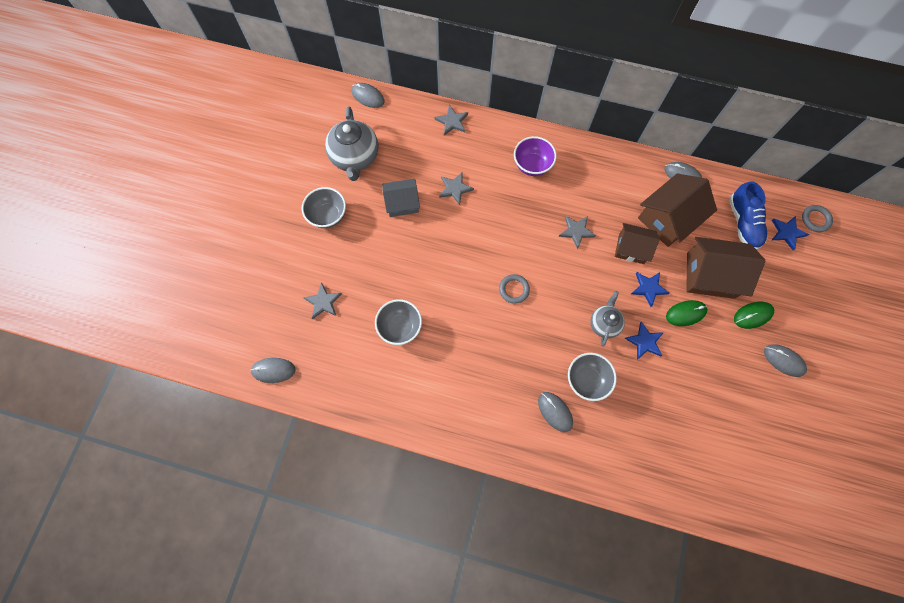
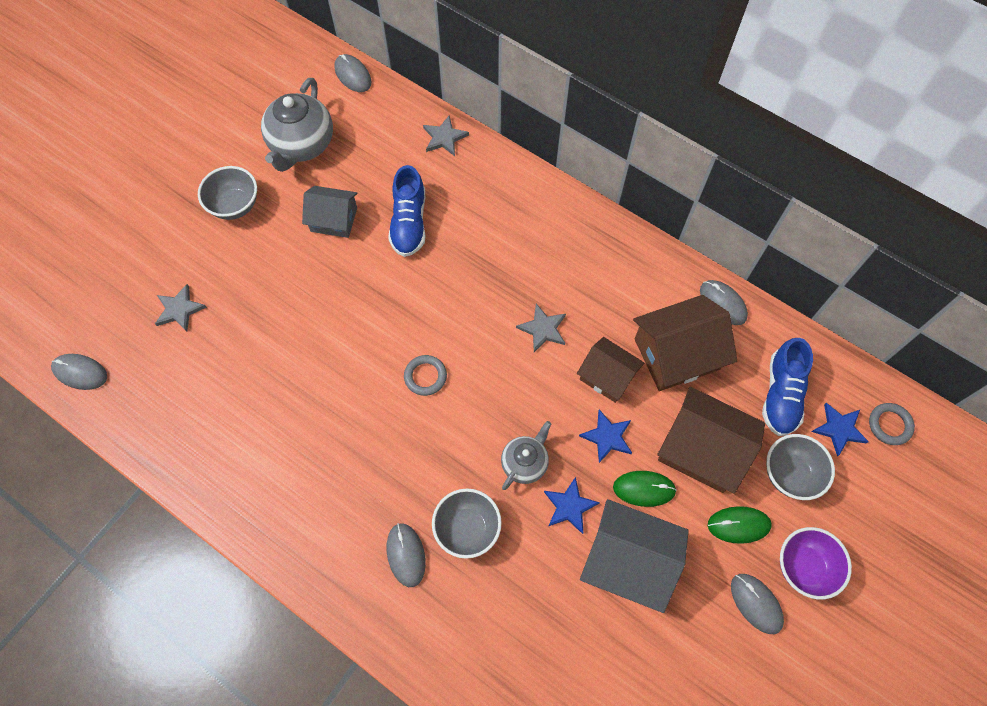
camera: 20 degrees right, 5 degrees down
grey bowl [375,299,422,345] -> grey bowl moved to [766,434,835,500]
grey star [439,172,474,205] -> blue shoe [388,165,425,257]
purple bowl [514,136,557,176] -> purple bowl moved to [780,527,852,600]
none -> grey house [580,499,689,613]

